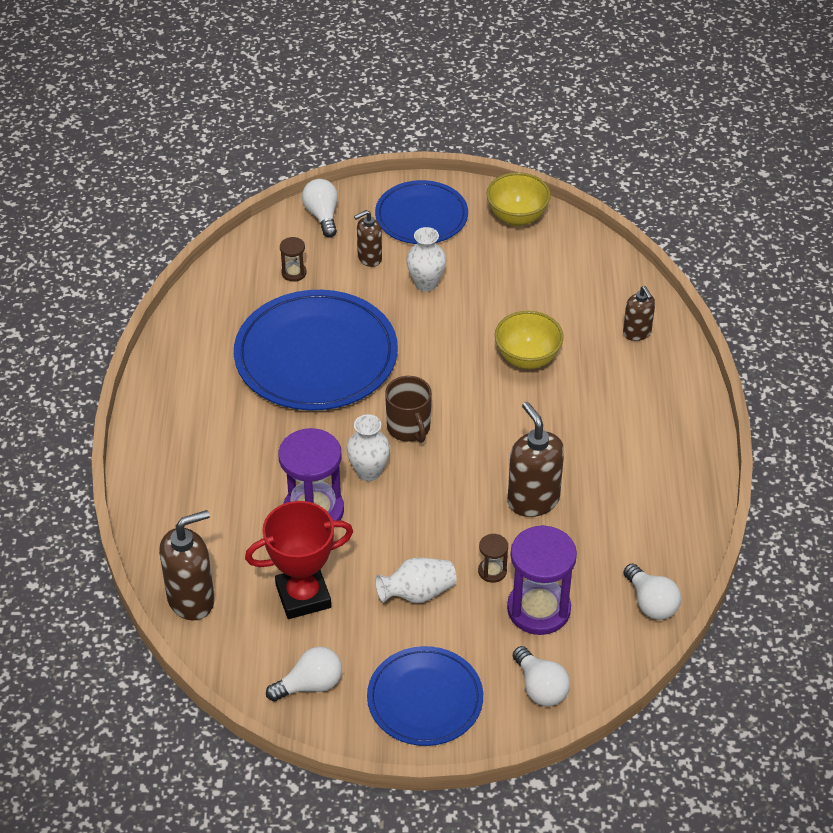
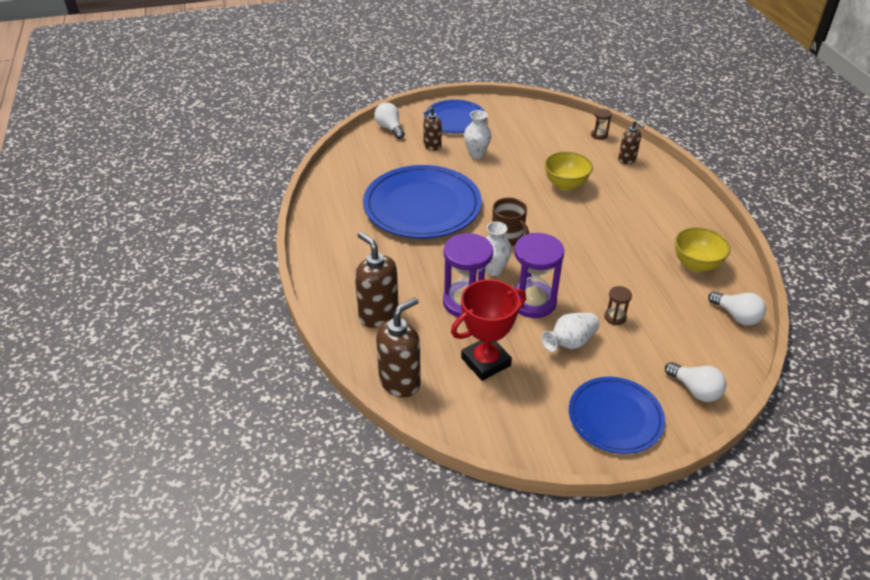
camera: 15 degrees left, 5 degrees down
white light bulb [266,647,342,702] -> none
brown hourglass [280,237,307,282] -> brown hourglass moved to [591,109,612,140]
yellow bowl [487,172,551,226] -> yellow bowl moved to [675,227,731,272]
purple hourglass [507,525,577,635] -> purple hourglass moved to [514,233,564,318]
brown soap dispenser [508,402,564,517] -> brown soap dispenser moved to [355,232,398,328]

